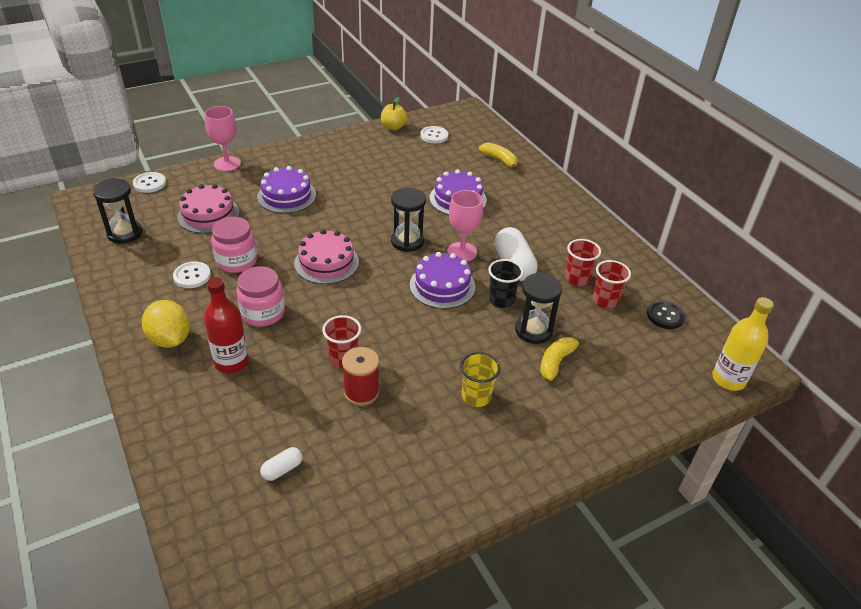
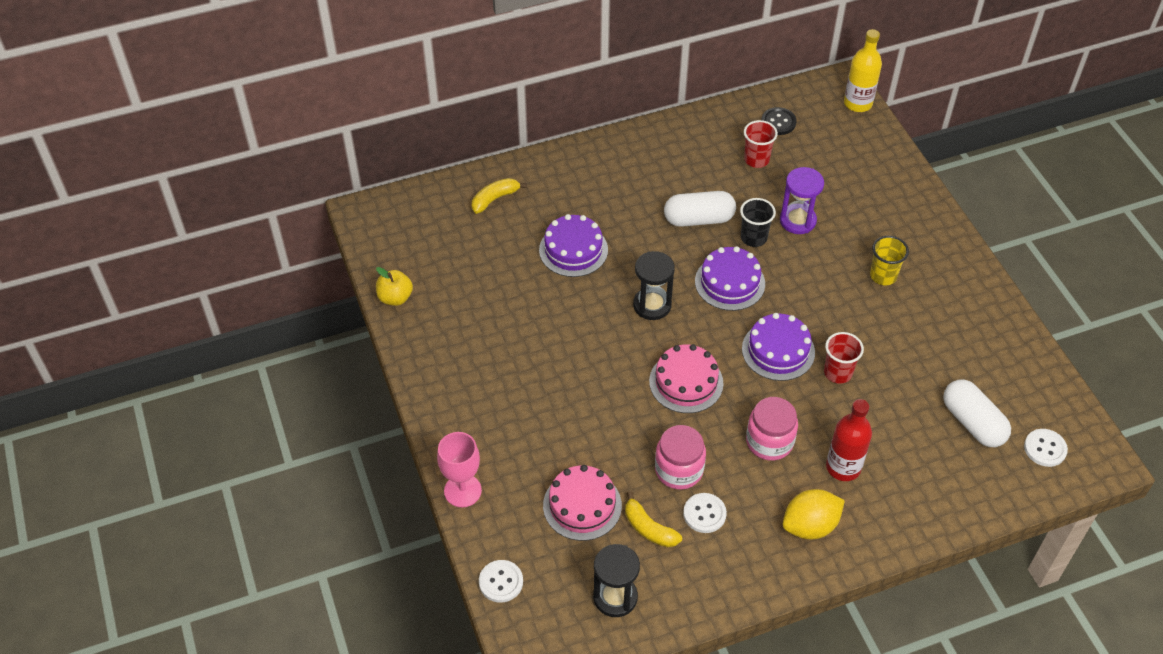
camera: 80 degrees left, 10 degrees up
purple cake [257,166,316,213] -> purple cake moved to [742,313,815,381]
white capsule [260,447,302,481] -> white capsule [943,379,1011,447], size x2.00
red spool [342,347,379,406] -> none
white button [420,126,448,143] -> white button moved to [1024,429,1068,467]
pink goblet [447,190,483,261] -> none
black hourglass [515,273,562,344] -> purple hourglass [780,167,824,234]
yellow banana [540,337,586,381] -> yellow banana moved to [625,491,682,547]
red cup [565,239,601,286] -> none

